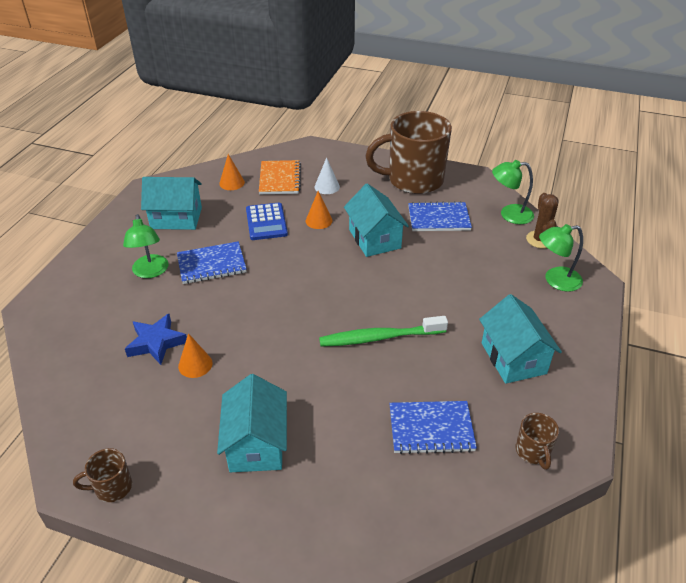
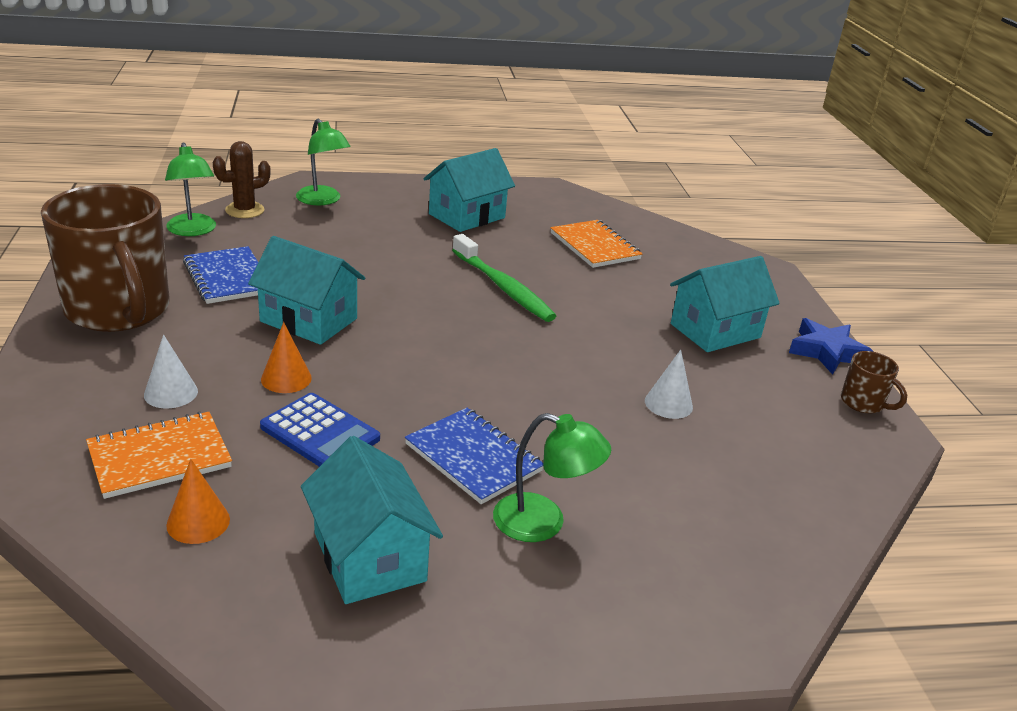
camera: 120 degrees left, 10 degrees down
green lamp [123,214,169,278] -> green lamp turned 60 degrees clockwise [493,413,611,542]
blue star [125,314,187,365] -> blue star moved to [789,318,874,375]
orange cone [178,333,213,378] -> white cone [645,350,693,419]
blue calculator [246,203,288,240] -> blue calculator turned 75 degrees clockwise [260,393,380,467]
turquoise house [344,184,409,257] -> turquoise house turned 75 degrees clockwise [248,236,365,345]
blue notebook [389,401,477,454] -> orange notebook [550,220,642,268]
brown mug [516,413,559,470] -> none

